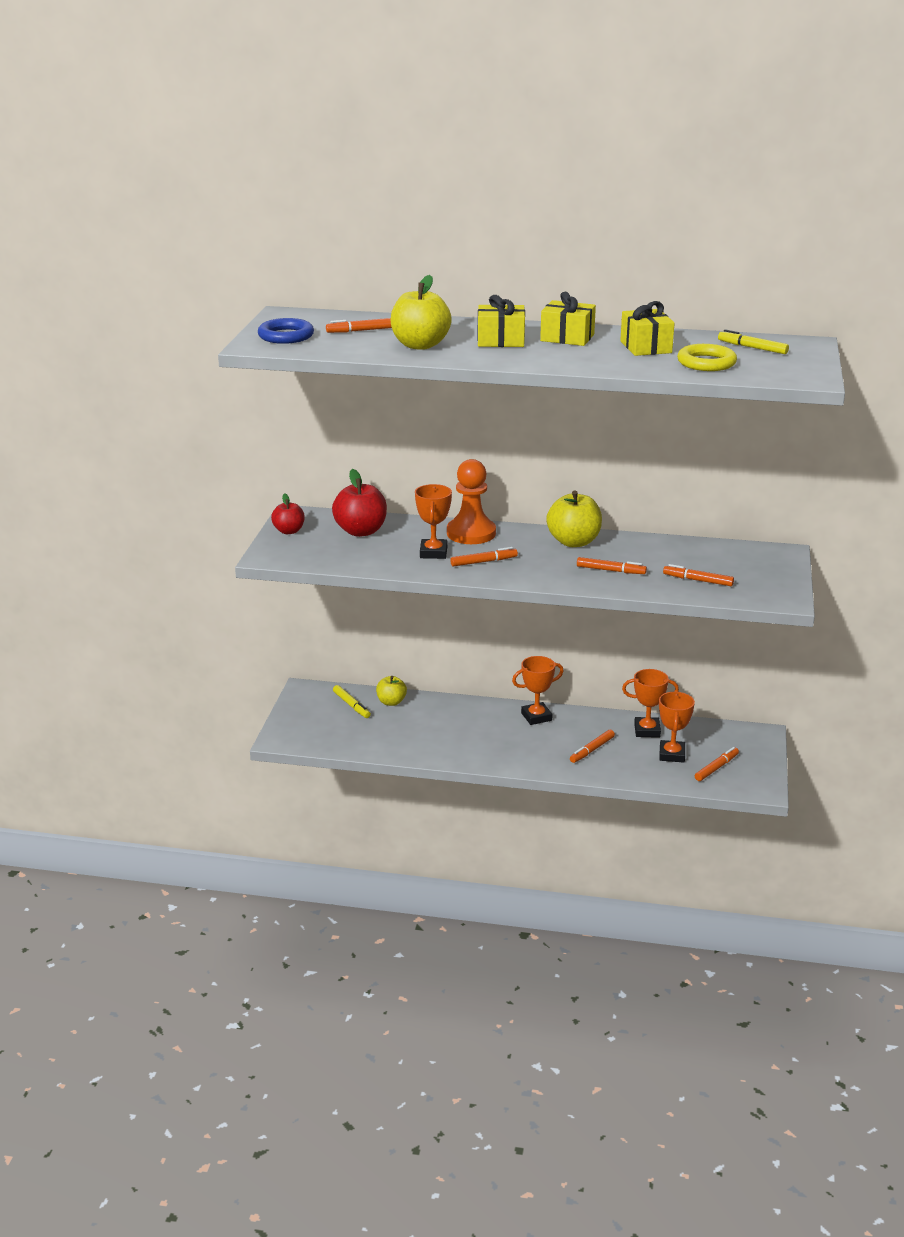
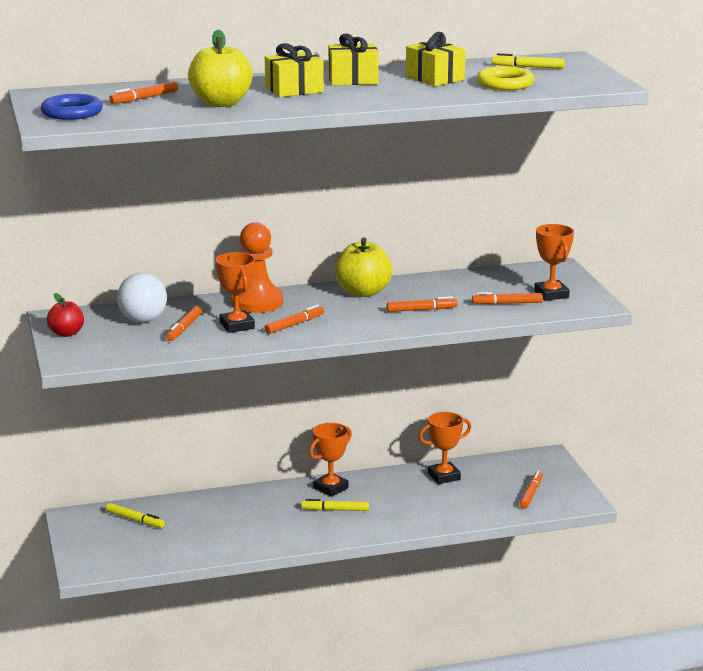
camera: 25 degrees left, 5 degrees down
red apple [332,469,387,537] -> white ball [117,273,167,323]
yellow apple [376,676,407,706] -> none
orange marker [570,730,615,763] -> orange marker moved to [166,306,202,341]
orange trophy [659,692,695,763] -> orange trophy moved to [534,224,574,301]
none -> yellow marker [301,499,369,511]

